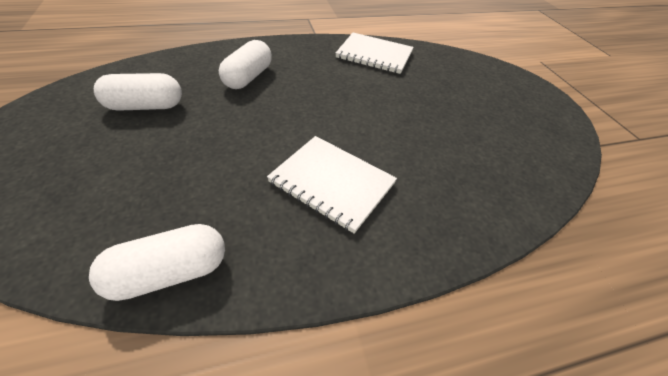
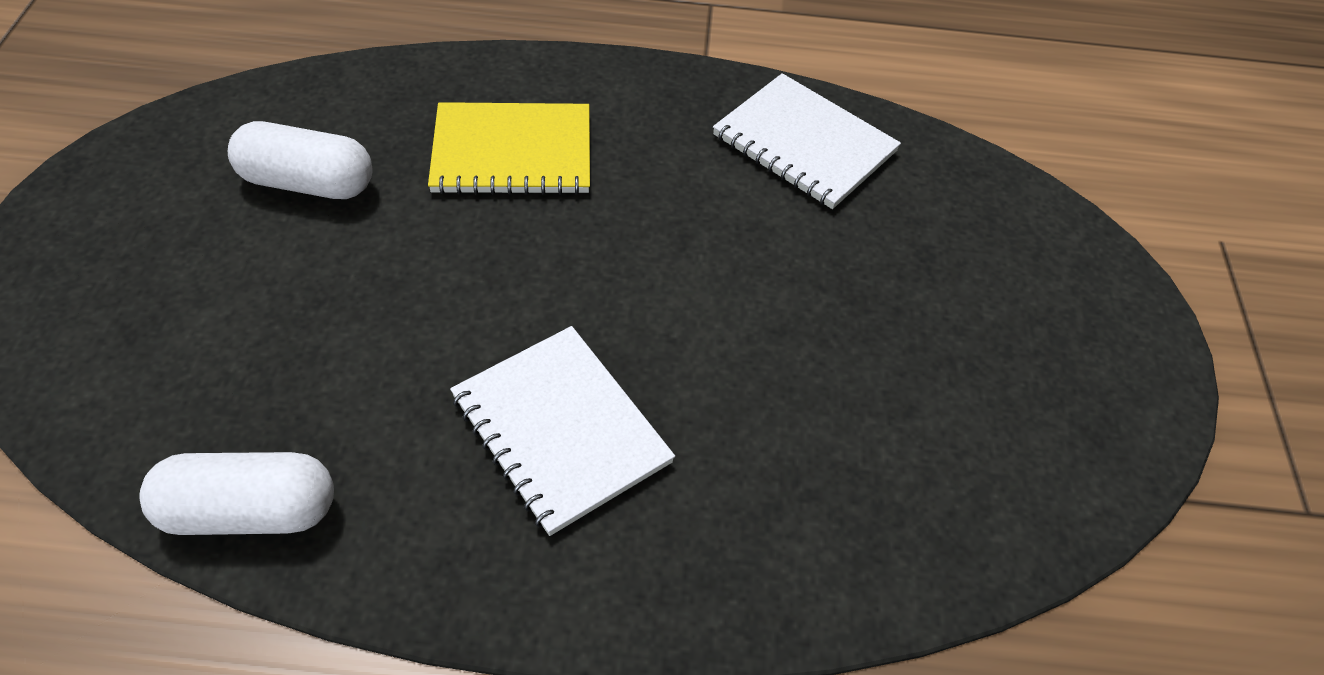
camera: 20 degrees right, 5 degrees up
white capsule [219,40,272,89] -> yellow notebook [428,102,590,195]

